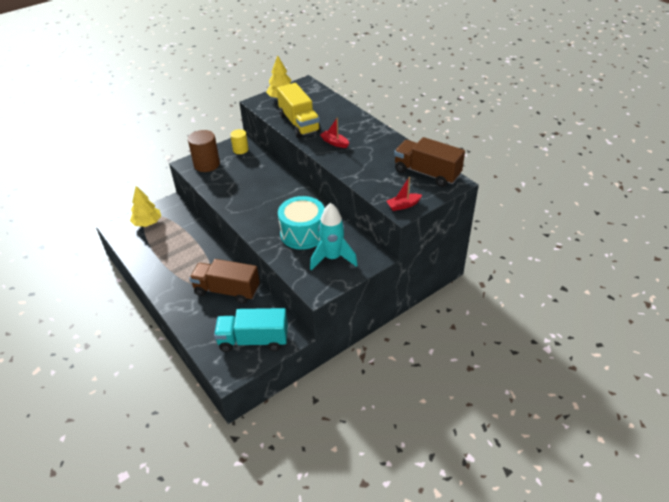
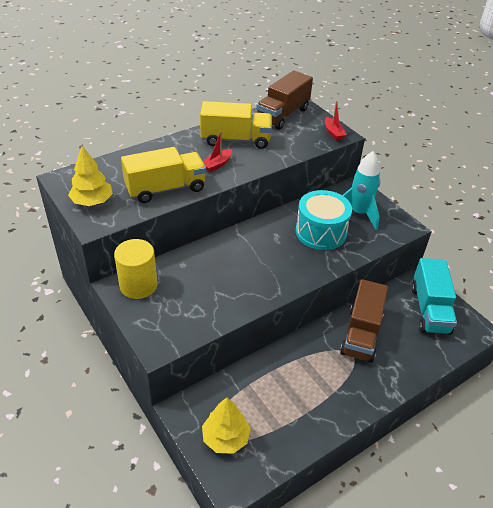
camera: 90 degrees left, 0 degrees up
brown cylinder [188,130,220,172] -> none
yellow cylinder [230,129,248,154] -> yellow cylinder [114,239,157,299], size x1.63
none -> yellow truck [200,101,272,149]

